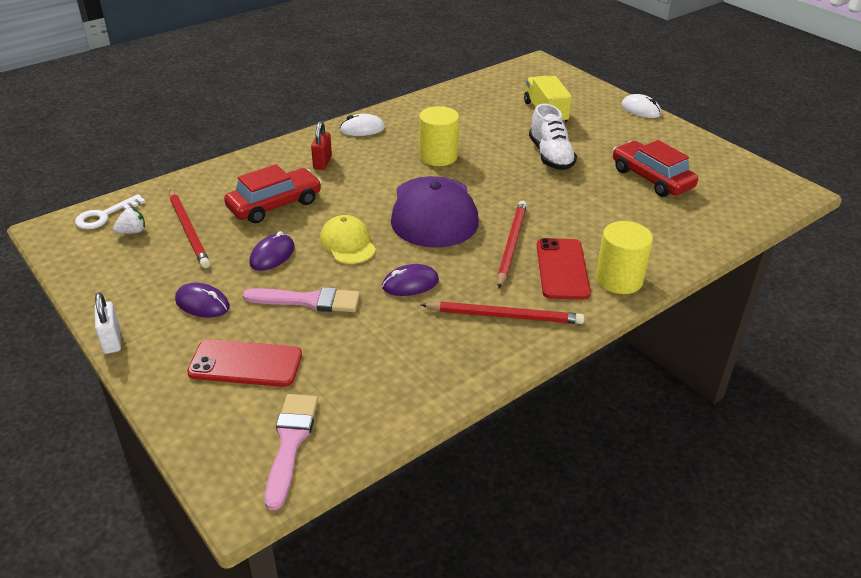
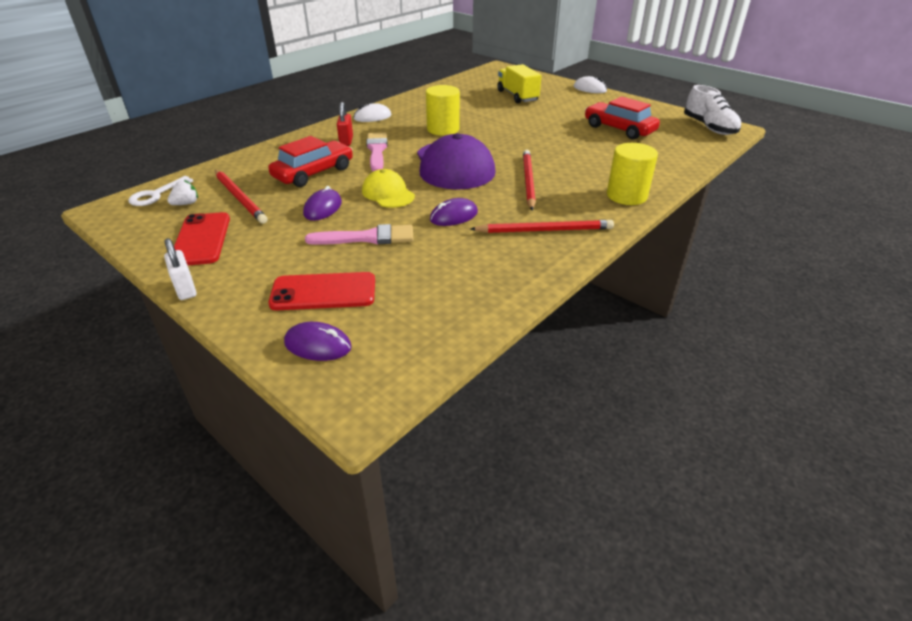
camera: 10 degrees left, 0 degrees up
purple mouse [175,283,230,318] -> purple mouse moved to [284,322,352,361]
pink brush [265,394,318,510] -> pink brush moved to [366,132,388,172]
white shoe [529,104,577,170] -> white shoe moved to [684,85,741,135]
red phone [537,238,591,300] -> red phone moved to [174,212,230,265]

